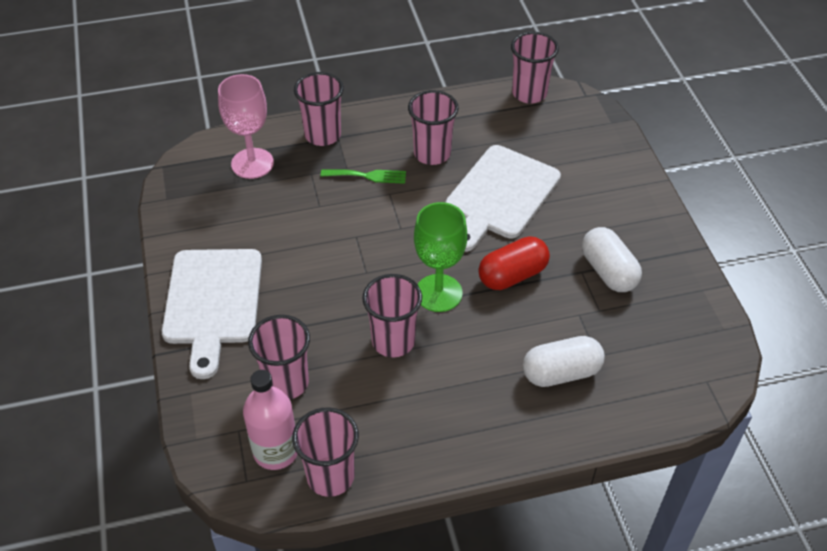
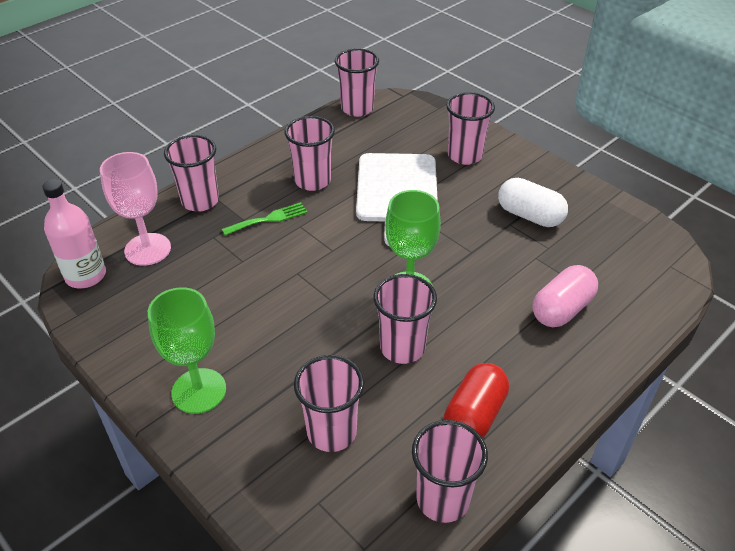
camera: 30 degrees left, 5 degrees down
white cutting board [162,249,262,379] -> green goblet [148,287,226,414]
pink bottle [243,370,298,470] -> pink bottle moved to [42,179,106,288]
red capsule [478,237,550,290] -> red capsule moved to [444,363,509,438]
white capsule [523,336,605,387] -> pink capsule [533,265,598,327]
none -> pink cup [446,92,495,165]

